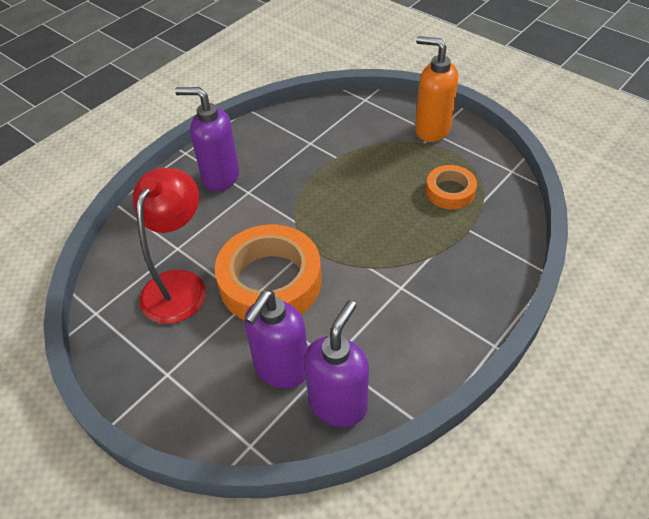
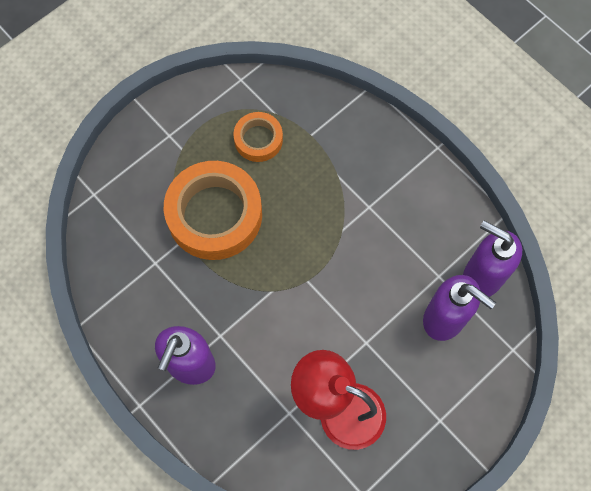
camera: 85 degrees left, 20 degrees up
orange tape [215,225,322,320] -> orange tape moved to [164,161,262,260]
orange soap dispenser [415,36,458,142] -> none

